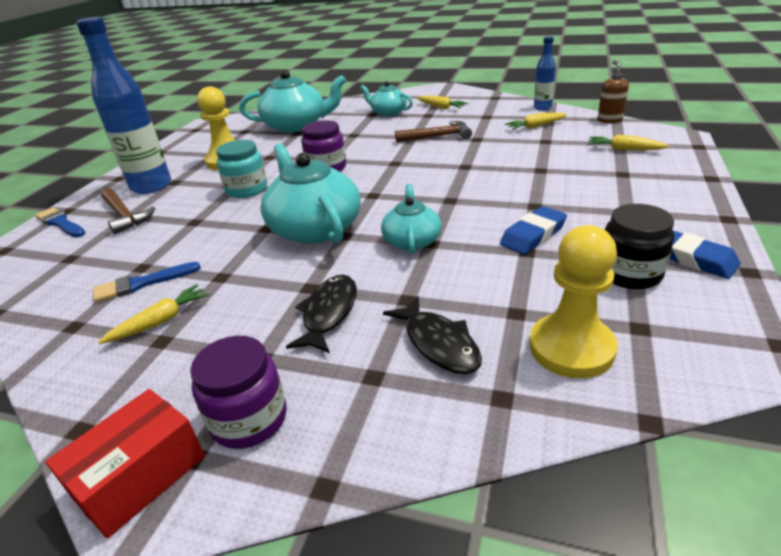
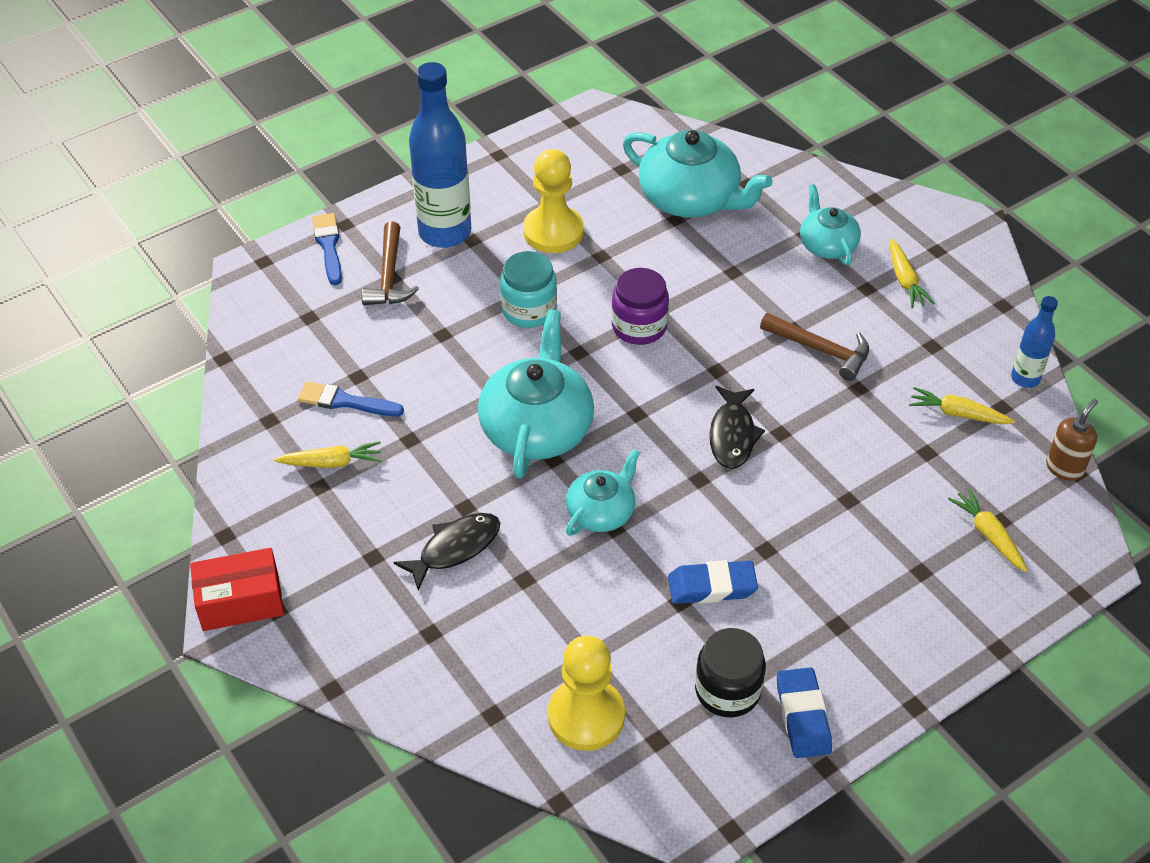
camera: 35 degrees right, 15 degrees up
purple jar [190,336,287,449] -> none
black fish [383,296,482,374] -> black fish moved to [710,386,765,469]

